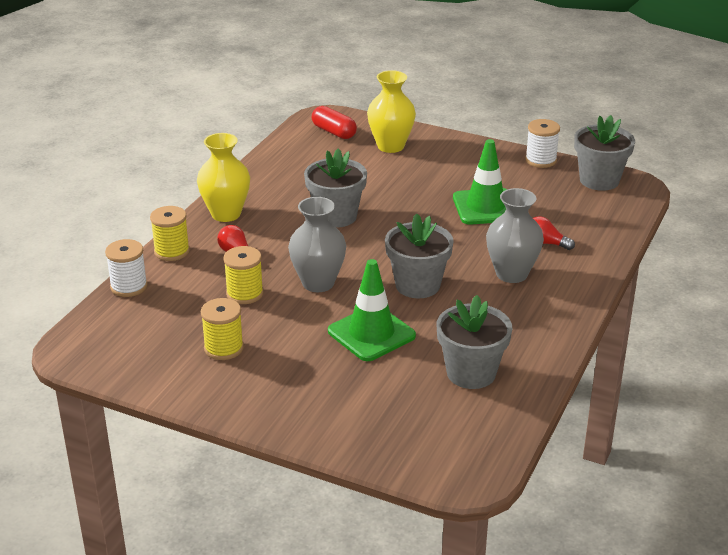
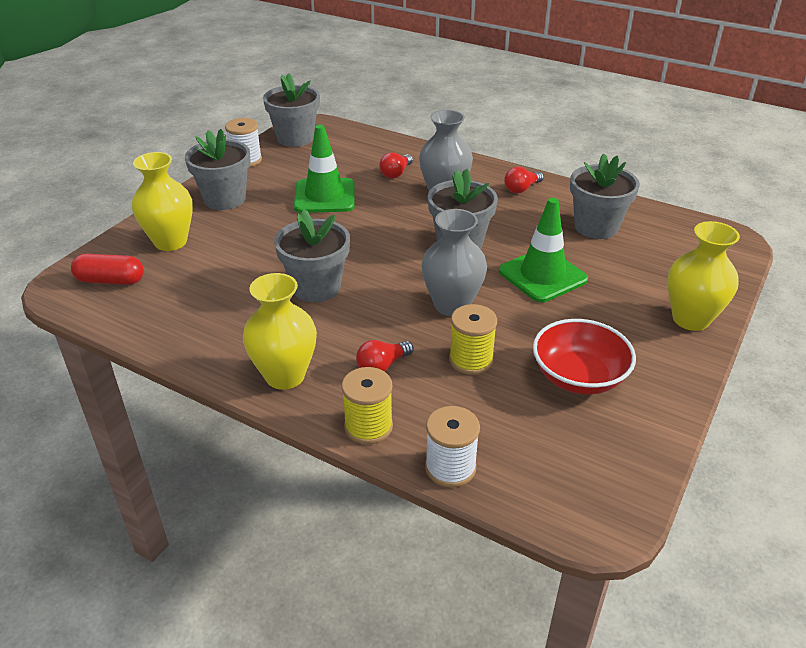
camera: 85 degrees left, 5 degrees up
yellow spool [201,298,244,360] -> red bowl [533,319,636,394]
red capsule [312,106,357,139] -> red capsule turned 45 degrees clockwise [71,254,144,285]
none -> grey flower pot [185,129,250,210]
none -> red light bulb [504,167,544,193]
none -> yellow vase [667,221,740,331]

